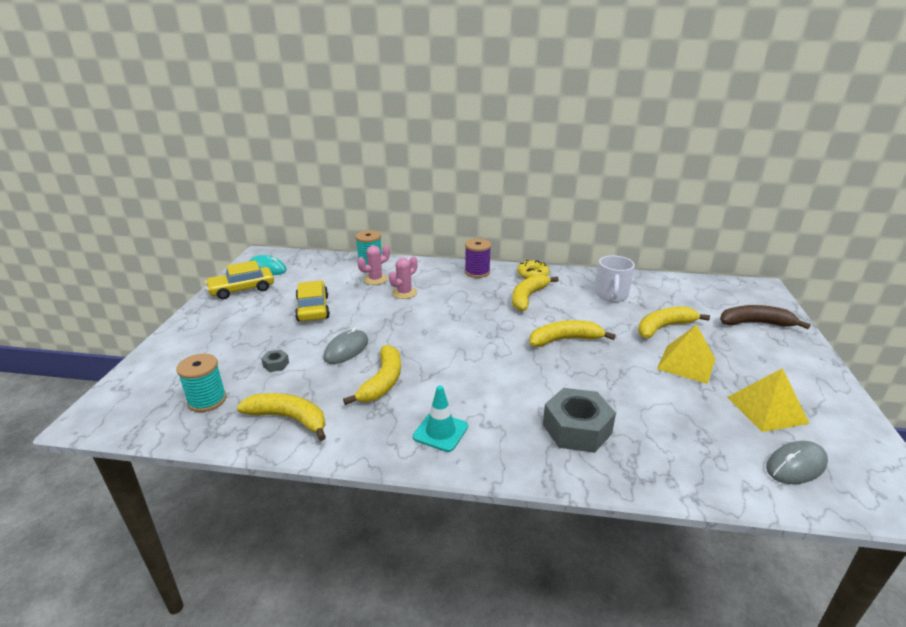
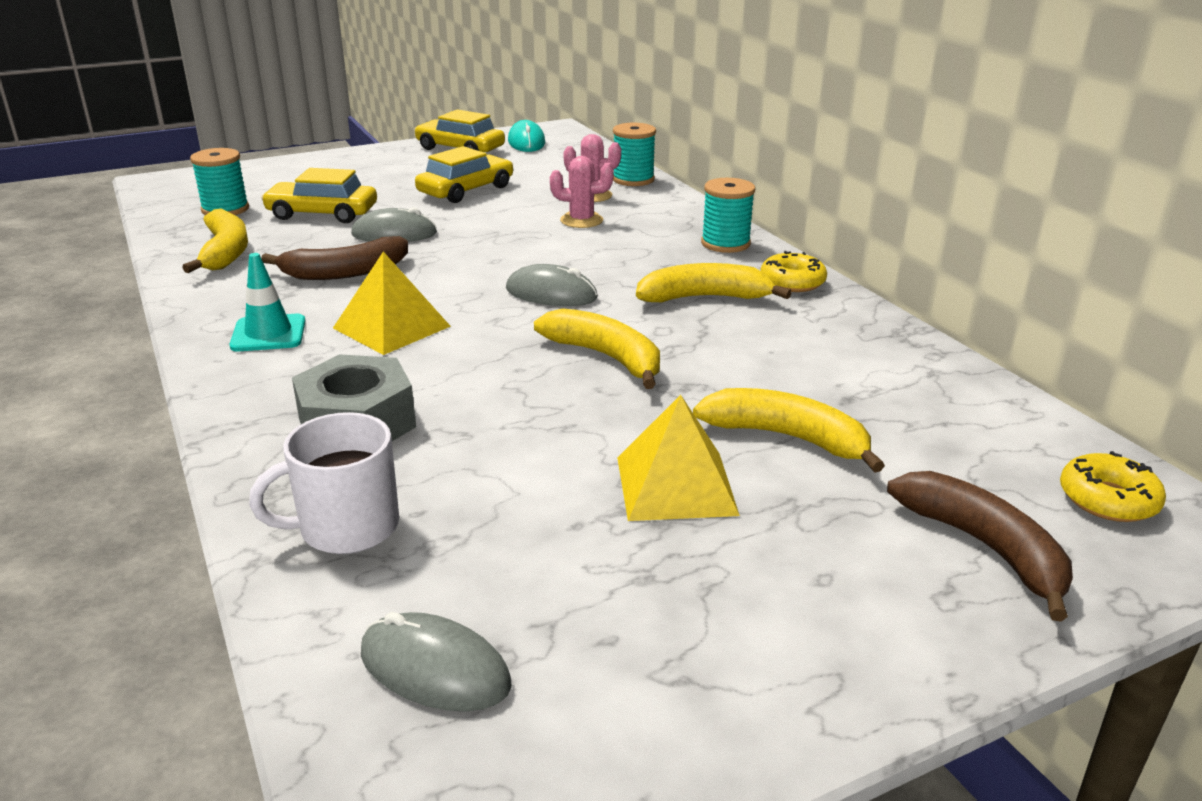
camera: 55 degrees right, 0 degrees up
grey nut [261,349,289,372] -> yellow car [261,168,377,223]
yellow banana [343,345,401,405] -> brown banana [261,236,408,280]
purple spool [465,239,491,278] -> turquoise spool [701,178,755,253]
white mug [595,255,635,302] -> white mug moved to [249,412,399,554]
yellow pyramid [727,368,809,432] -> yellow pyramid moved to [333,251,451,355]
none -> grey mouse [506,264,598,306]
none -> yellow donut [1060,451,1166,522]

